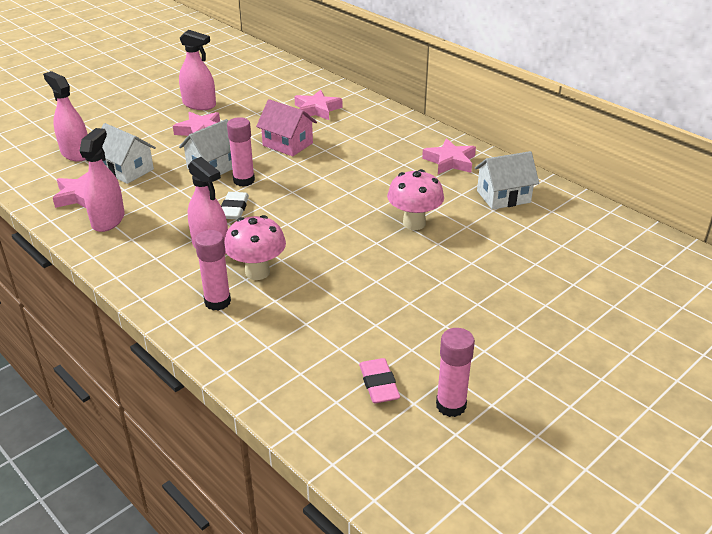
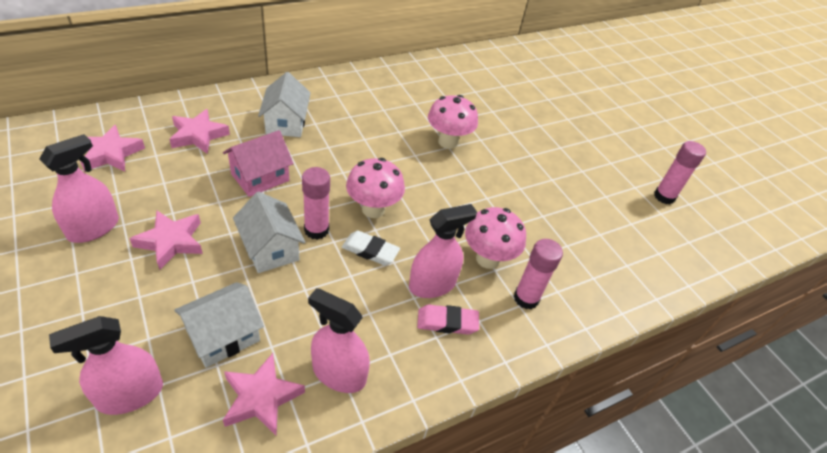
camera: 80 degrees left, 10 degrees up
pink eraser [359,358,400,403] -> pink eraser moved to [417,305,479,335]
pink star [422,138,476,174] -> pink star moved to [81,125,145,172]
white house [475,151,539,210] -> white house moved to [258,72,311,137]
none -> pink mushroom [346,158,405,218]

